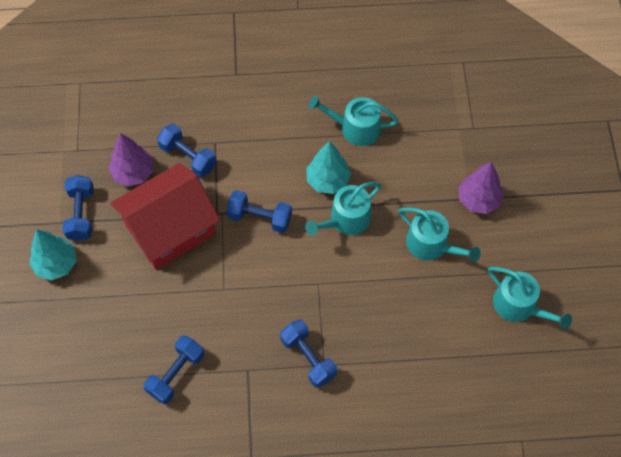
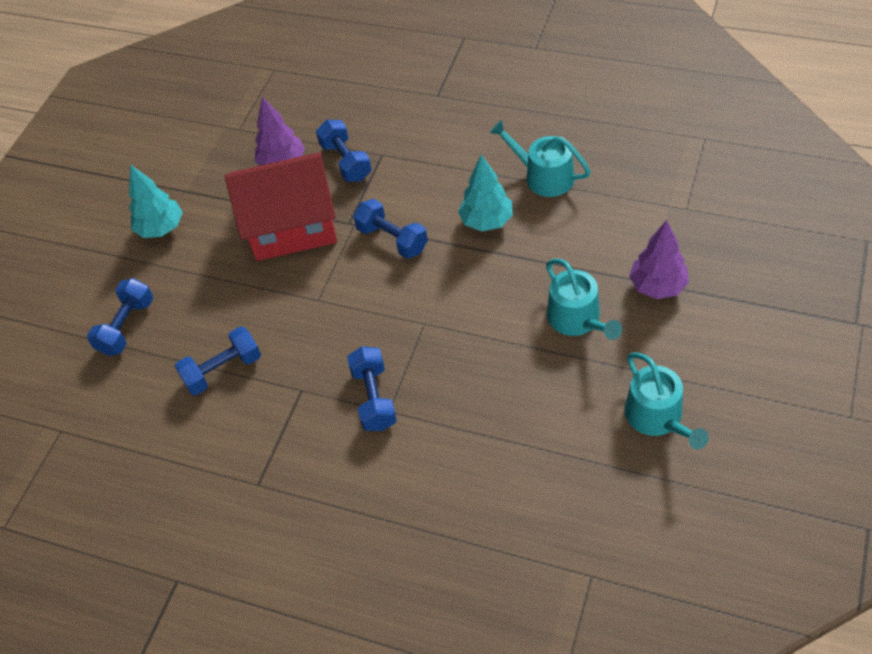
camera: 30 degrees right, 10 degrees down
blue dumbbell [62,175,94,241] -> blue dumbbell moved to [87,278,154,356]
turquoise watering can [305,182,381,236] -> none

